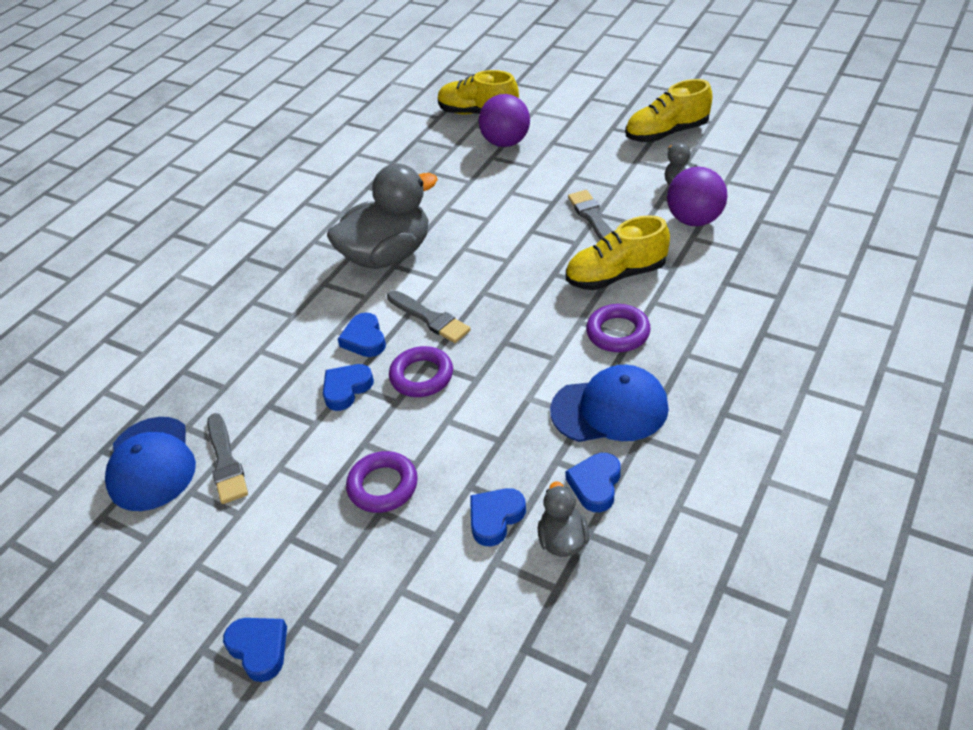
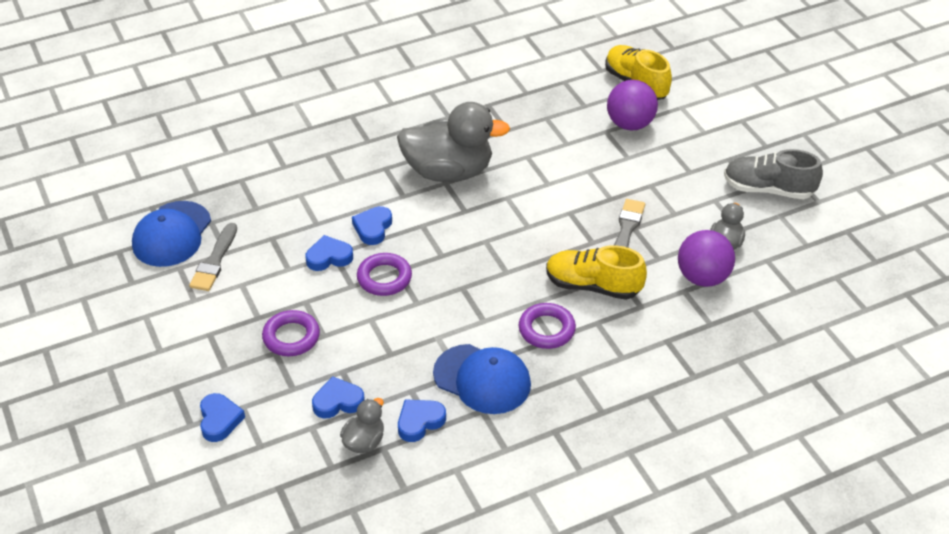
camera: 30 degrees right, 0 degrees up
blue heart [223,618,287,682] -> blue heart moved to [200,393,245,442]
grey brush [387,290,471,343] -> none
yellow shoe [625,79,712,142] -> grey shoe [724,149,823,199]

